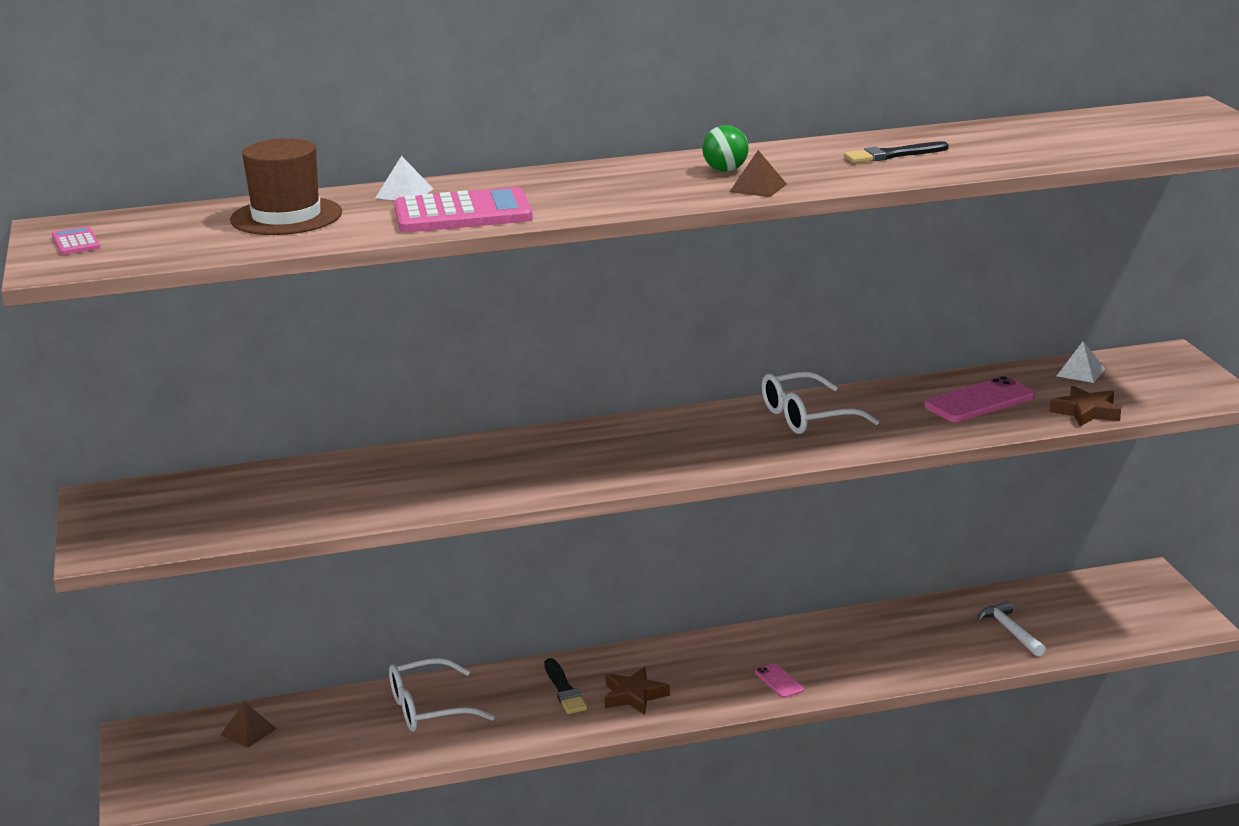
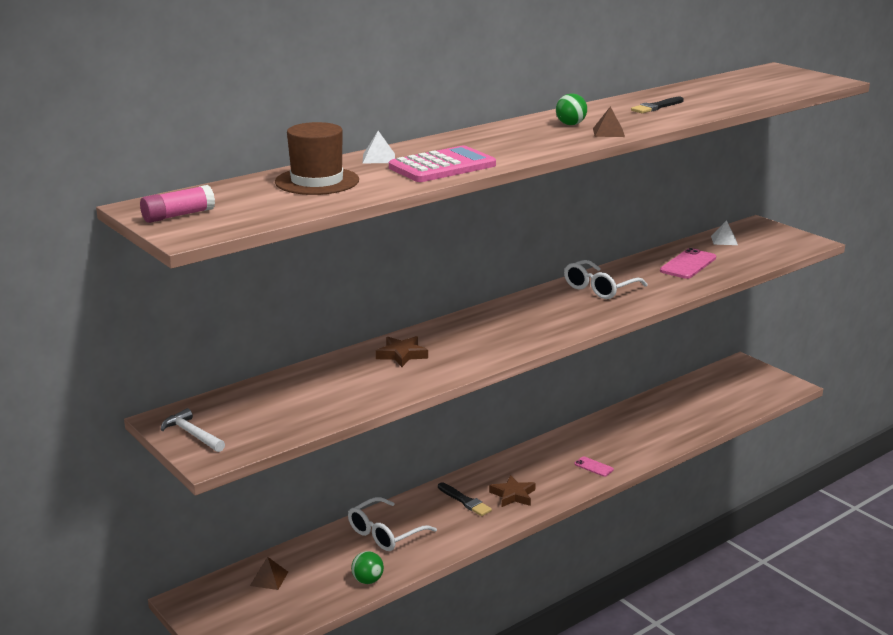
camera: 25 degrees left, 0 degrees up
pink calculator [52,226,100,255] -> pink glue stick [140,185,215,223]
white hammer [977,601,1045,657] -> white hammer moved to [161,408,225,452]
brown star [1049,386,1121,427] -> brown star moved to [376,336,428,367]
none -> green ball [351,551,384,584]

